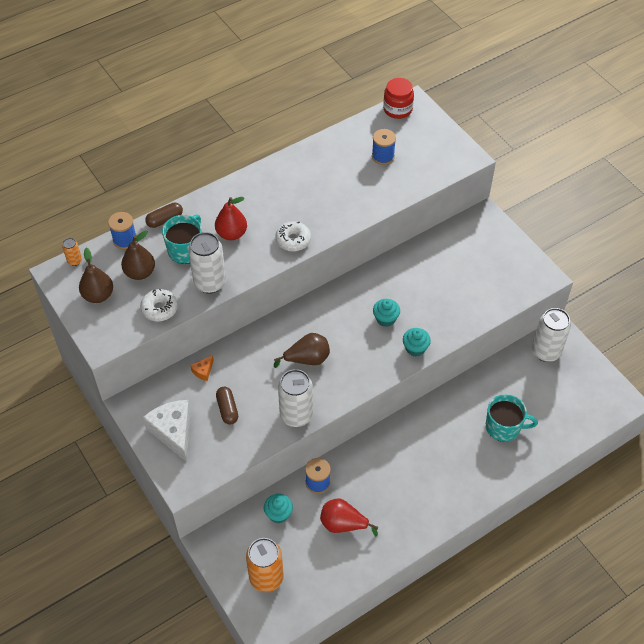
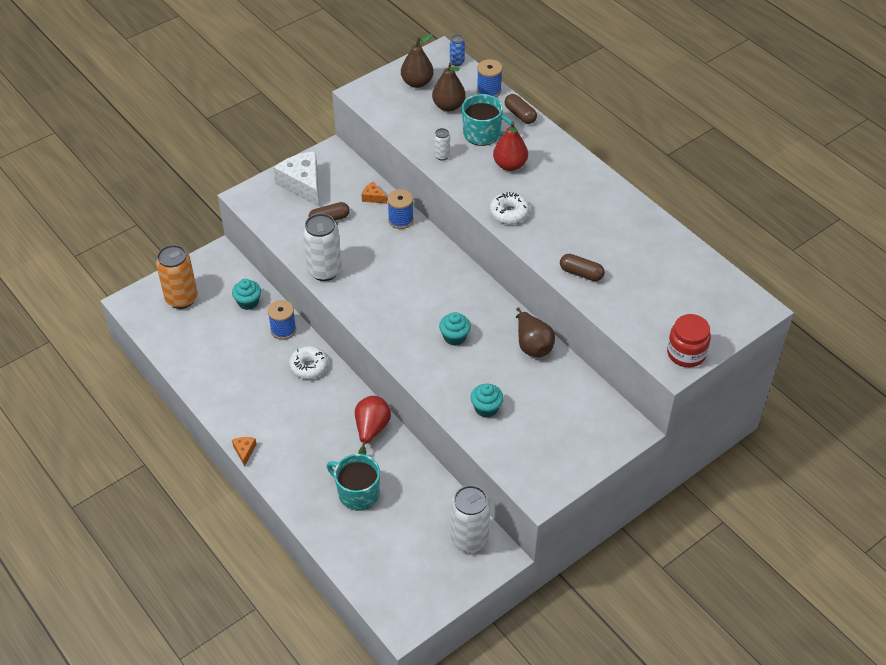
camera: 85 degrees right, 5 degrees down
orange can [62,238,82,266] -> blue can [450,35,465,66]
white donut [140,289,178,321] -> white donut moved to [289,346,328,379]
white cheese [143,400,191,462] -> white cheese turned 90 degrees counterclockwise [273,151,319,207]
white can [188,232,226,294] -> white can [434,128,450,160], size x0.47
brown pear [274,333,330,368] -> brown pear moved to [516,308,555,357]
red pear [320,498,378,537] -> red pear moved to [355,396,391,455]
blue spool [372,129,396,165] -> blue spool moved to [387,189,414,229]
red jar [383,78,414,119] -> red jar moved to [667,314,711,367]
turquoise cupcake [403,328,431,356] -> turquoise cupcake moved to [471,383,503,418]
turquoise mug [486,394,538,442] -> turquoise mug turned 120 degrees clockwise [327,454,380,511]
none -> orange cheese [232,437,257,466]
none -> brown capsule [560,254,605,281]

